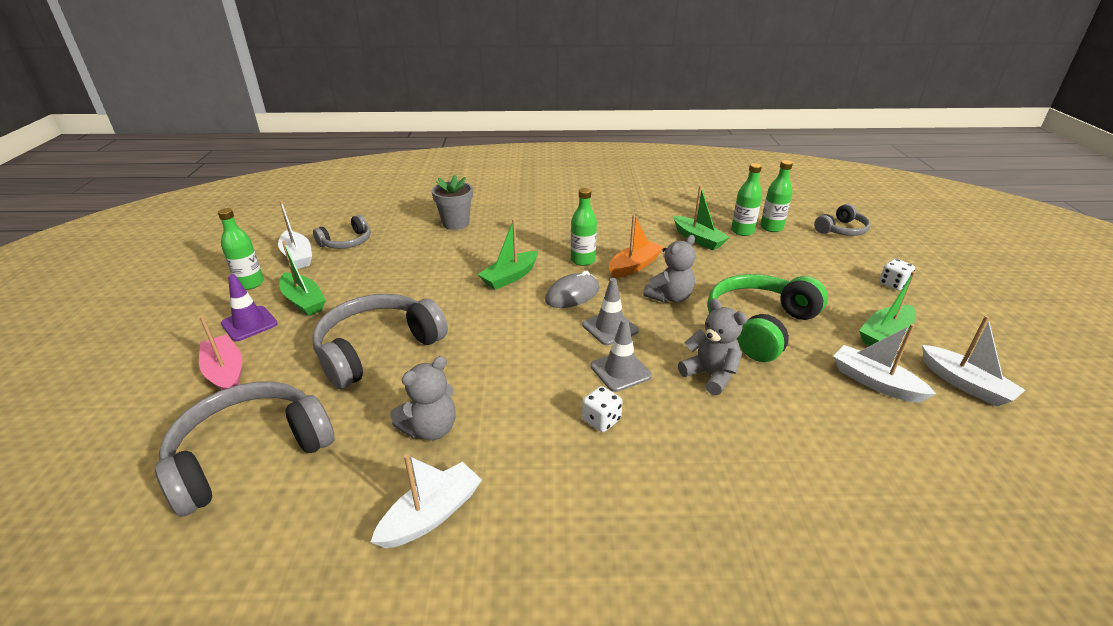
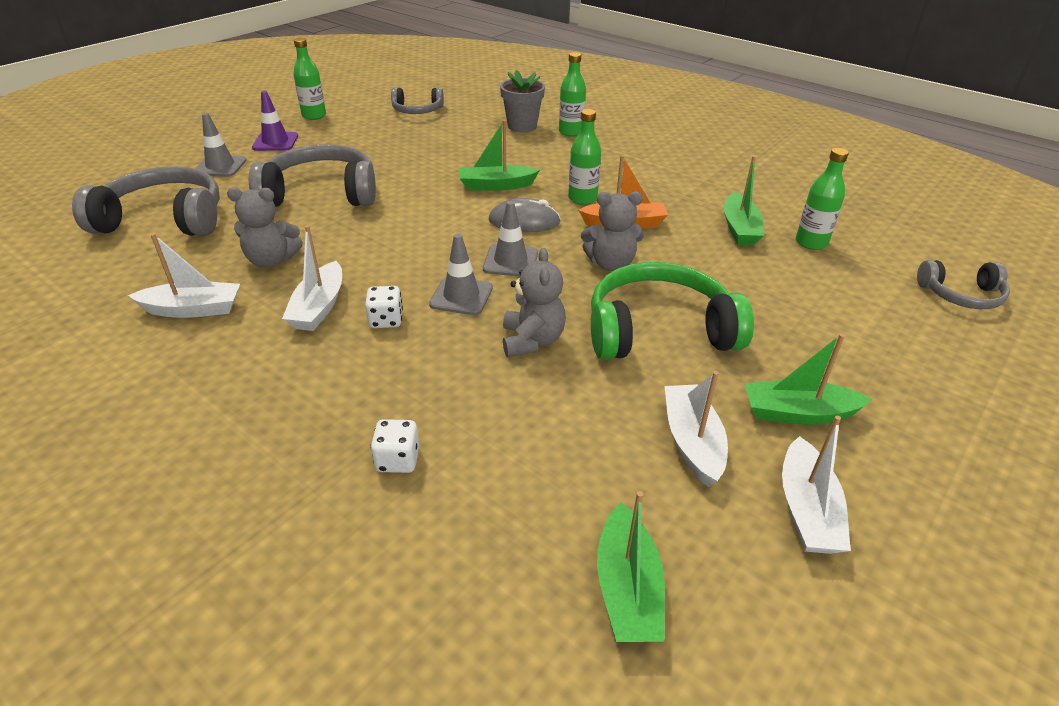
camera: 40 degrees right, 5 degrees up
pink boat [199,315,242,390] -> grey traffic cone [195,113,247,177]
white boat [278,200,312,269] -> white boat moved to [282,225,342,331]
green boat [279,241,326,316] -> green boat moved to [597,491,665,642]
green bottle [760,160,793,232] -> green bottle moved to [559,52,586,137]
white dice [879,259,915,290] -> white dice moved to [370,419,419,473]

